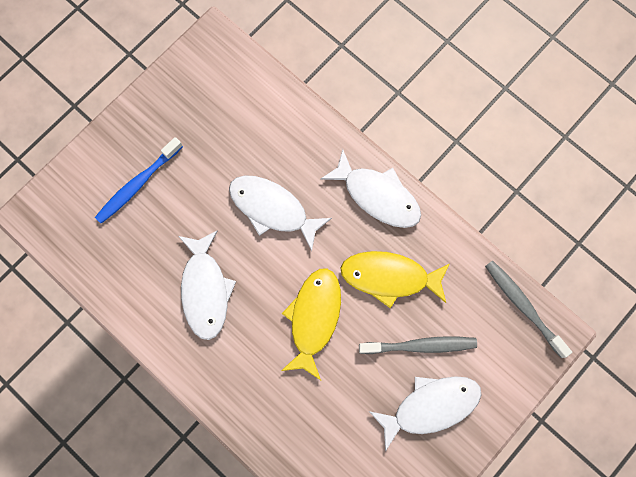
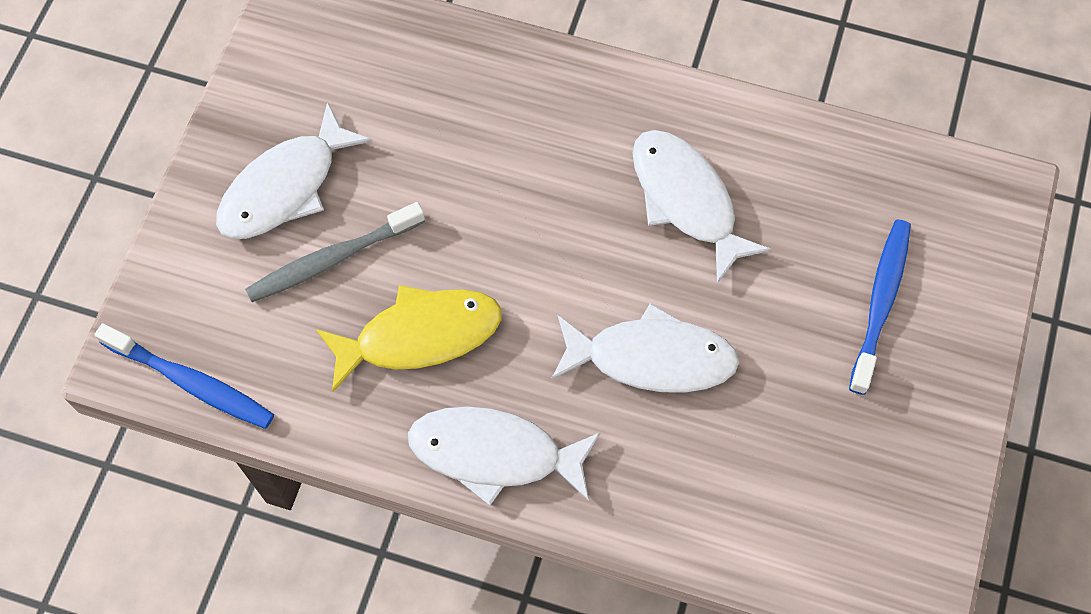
camera: 155 degrees right, 10 degrees down
yellow fish [281,268,341,380] -> none
grey toothbrush [485,260,572,358] -> blue toothbrush [94,323,274,429]

